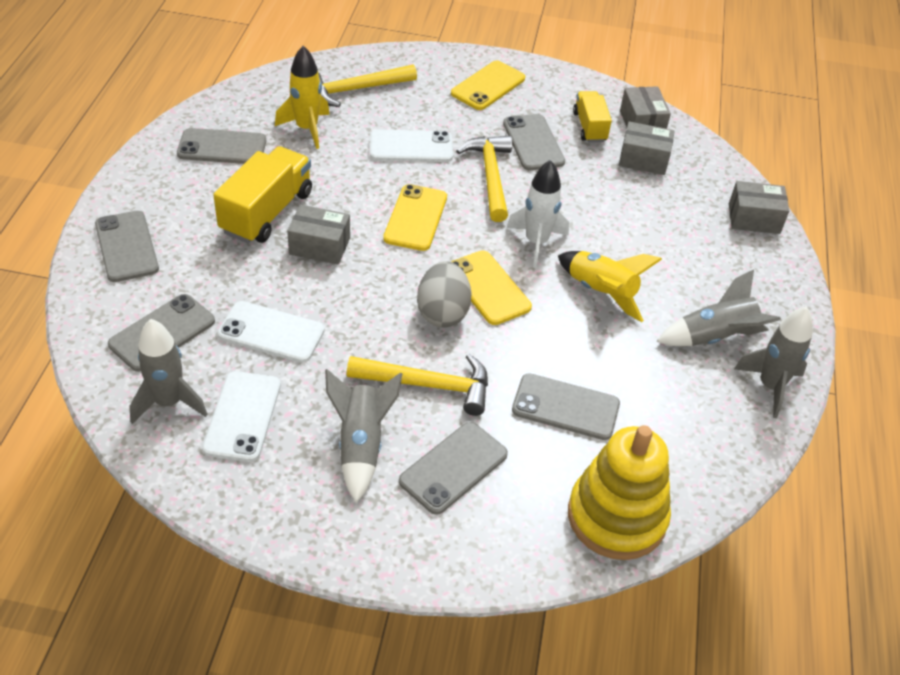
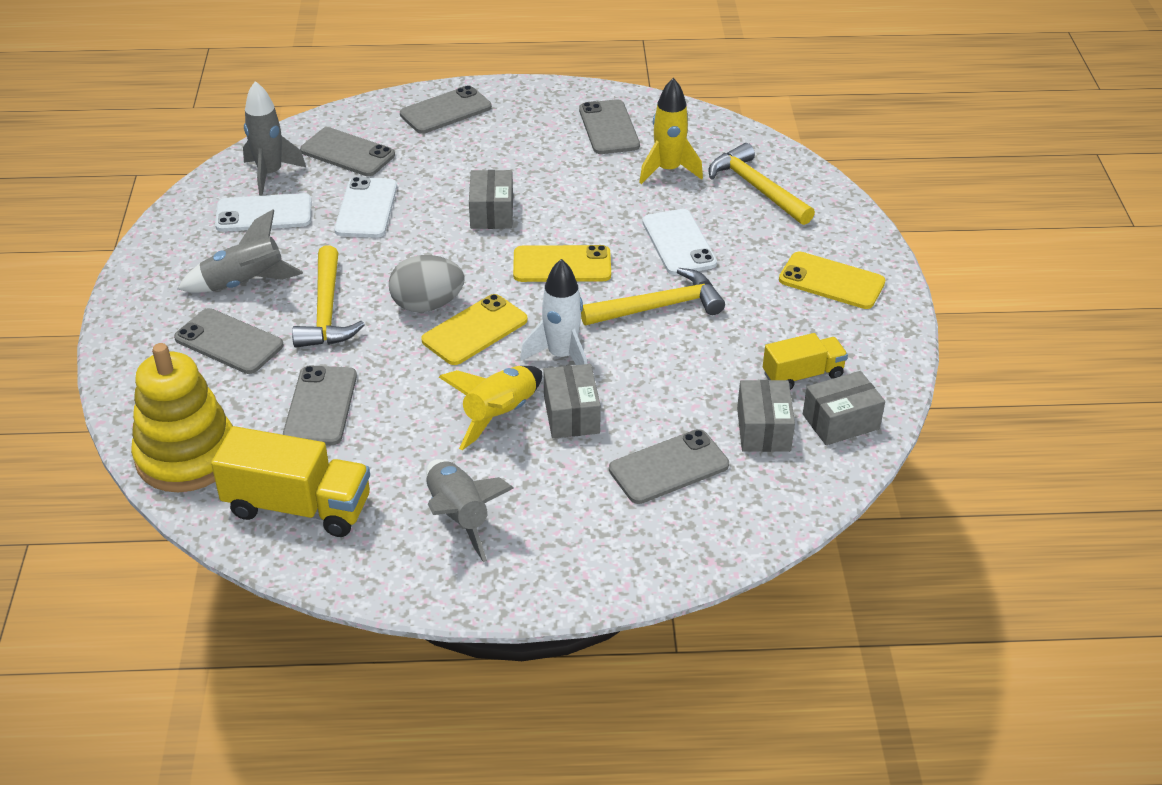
camera: 80 degrees right, 5 degrees down
yellow truck [213,146,312,243] -> yellow truck moved to [211,426,370,537]
grey phone [503,114,565,170] -> grey phone moved to [609,429,729,504]
grey box [729,181,789,234] -> grey box moved to [543,364,601,438]
grey rocket [734,306,813,418] -> none

